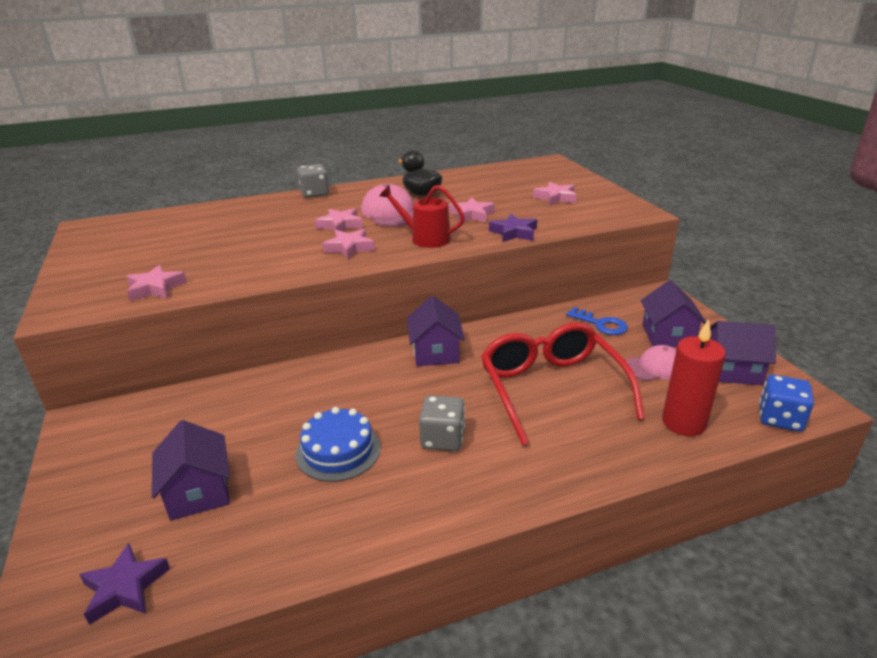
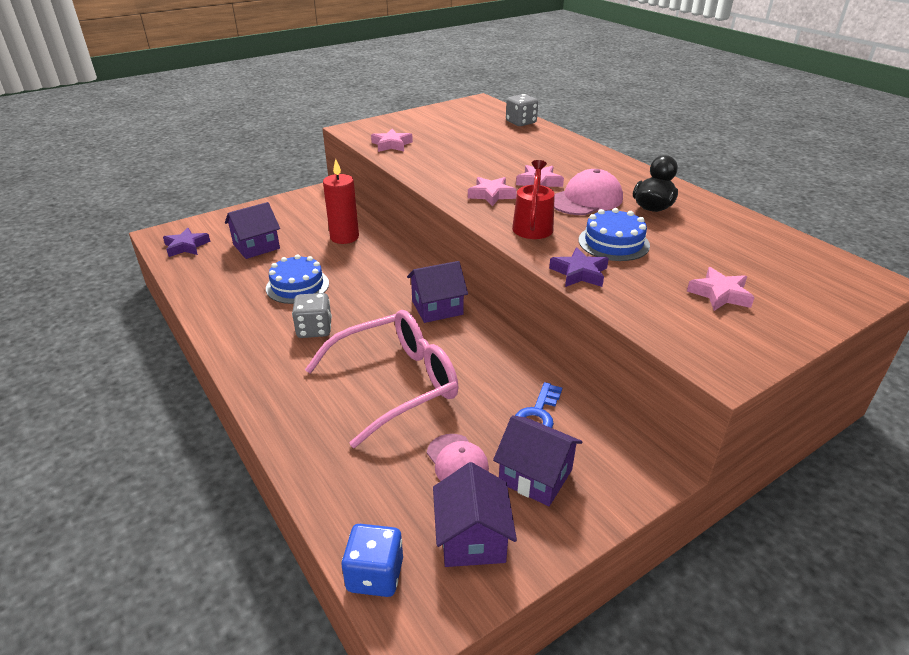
camera: 75 degrees right, 5 degrees up
grey dice [297,164,329,198] -> grey dice moved to [506,94,538,126]
pink star [449,198,495,223] -> blue cake [579,208,650,261]
red glasses [481,322,645,446] -> pink glasses [305,310,459,448]
purple house [641,280,706,347] -> purple house turned 45 degrees clockwise [493,415,583,506]
red candle [662,319,726,436] -> red candle moved to [323,159,359,244]

